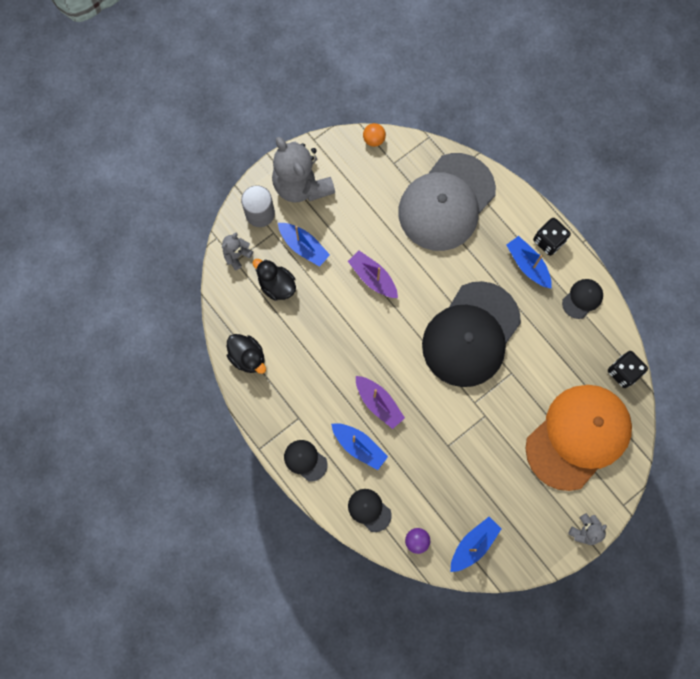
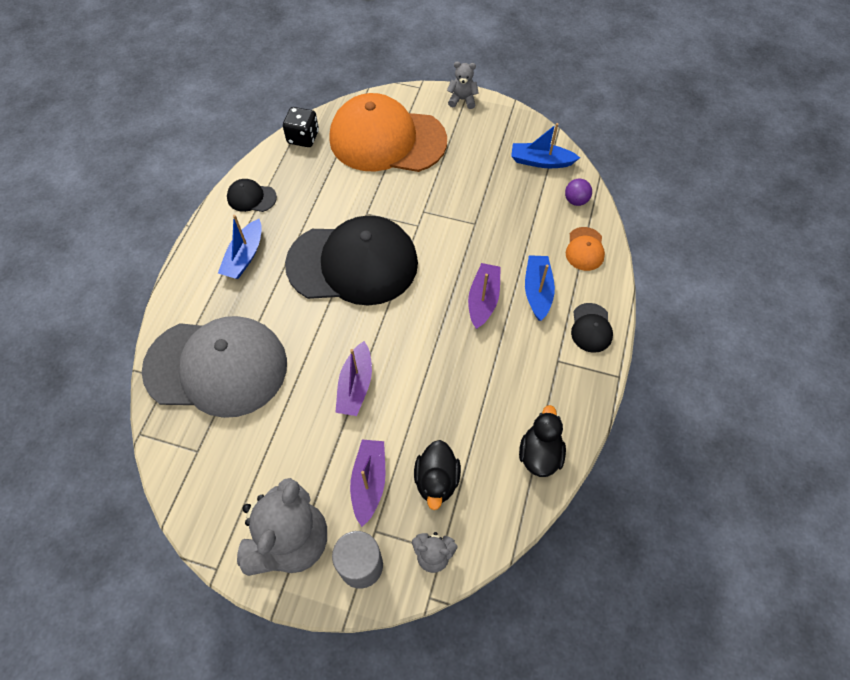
camera: 125 degrees left, 15 degrees down
blue boat [278,223,330,267] -> purple boat [350,440,385,527]
black cap [348,489,392,532] -> orange cap [566,227,605,271]
orange ball [363,123,386,147] -> none
black dice [533,218,571,256] -> none

